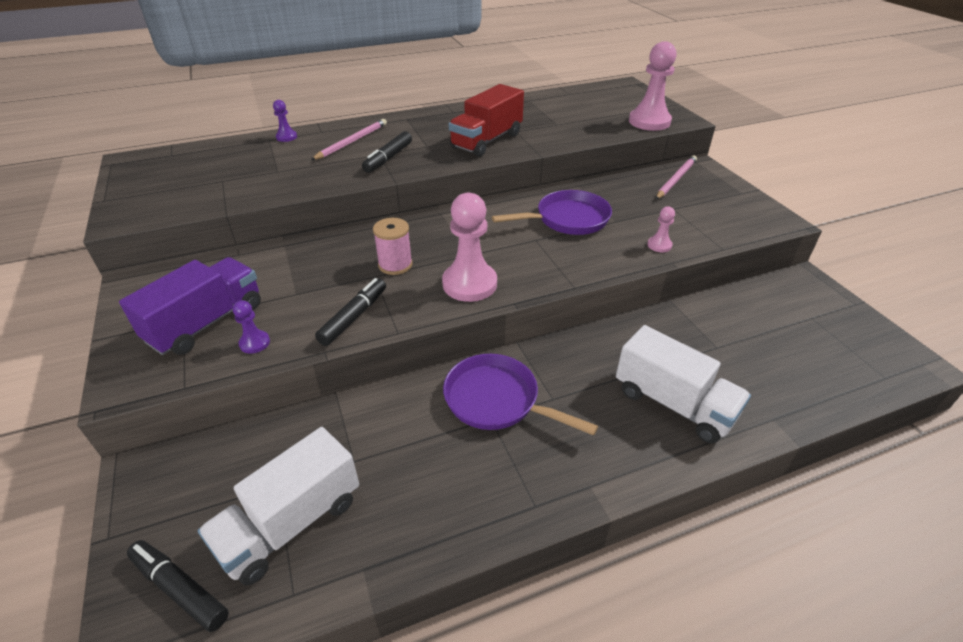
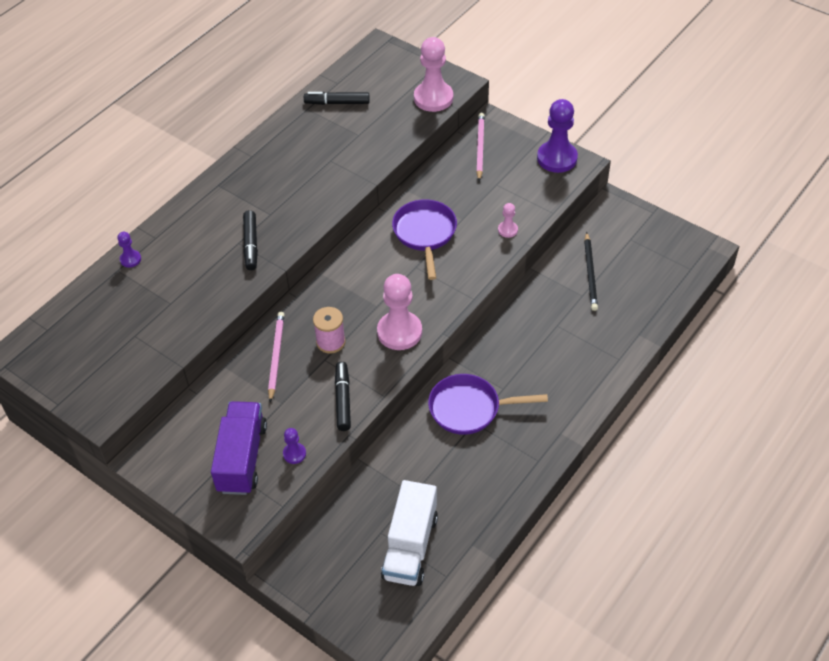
camera: 30 degrees left, 10 degrees up
black marker [127,540,229,632] -> black marker moved to [304,92,370,105]
pink pencil [311,119,387,160] -> pink pencil moved to [268,312,285,402]
red truck [449,84,524,157] -> none
purple pan [492,190,612,235] -> purple pan turned 45 degrees counterclockwise [392,199,457,280]
white truck [616,325,751,443] -> none
none -> purple pawn [537,99,578,173]
none -> black pencil [584,232,598,311]

